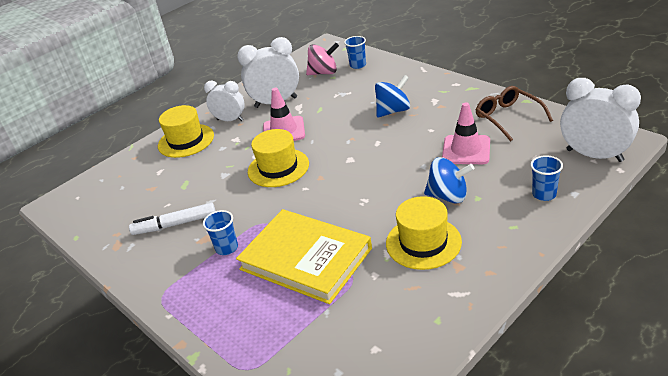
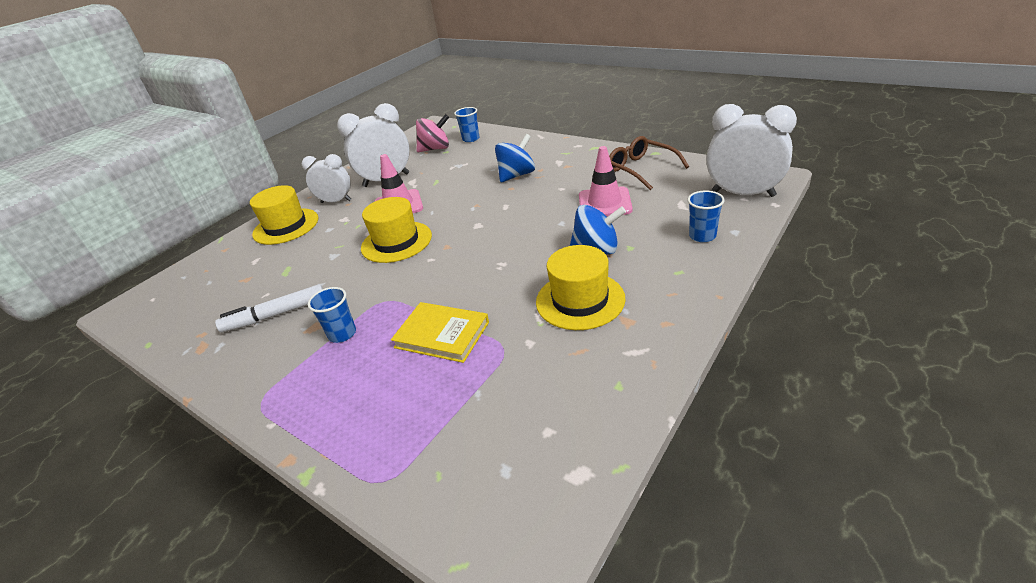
camera: 10 degrees left, 0 degrees up
yellow book [236,209,372,304] -> yellow book [391,302,489,363], size x0.60

